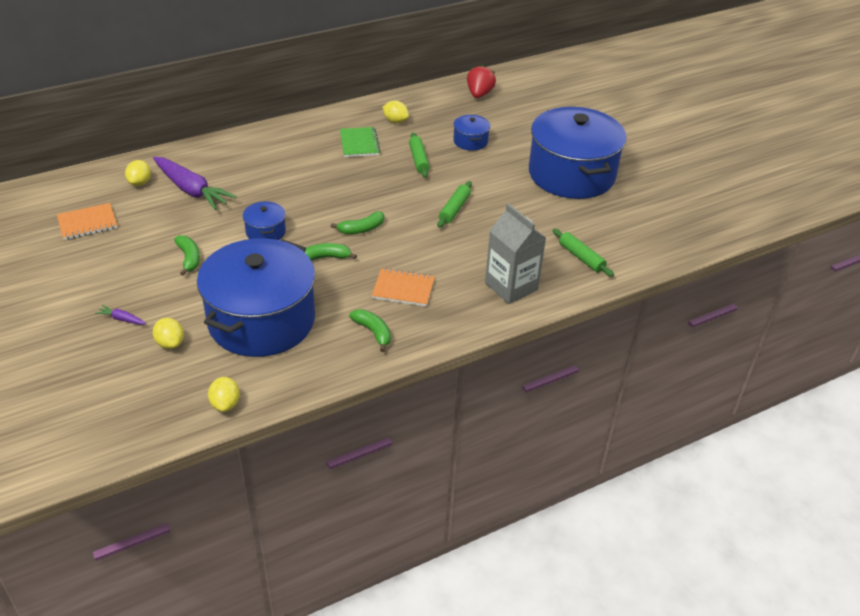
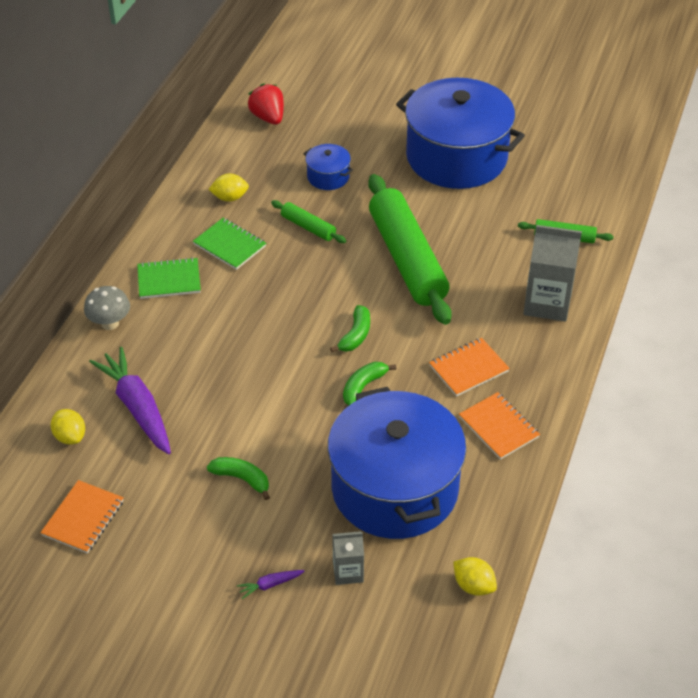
camera: 40 degrees left, 5 degrees up
purple carrot [153,157,237,210] -> purple carrot turned 120 degrees counterclockwise [89,347,171,454]
yellow lemon [153,318,184,349] -> grey carton [332,531,364,585]
blue pot [243,201,286,240] -> none
green banana [349,309,391,352] -> orange notebook [459,392,540,460]
green rolling pin [437,181,472,228] -> green rolling pin [368,174,452,325], size x2.25
none -> grey mushroom [84,286,130,330]
none -> green notebook [137,257,201,299]

